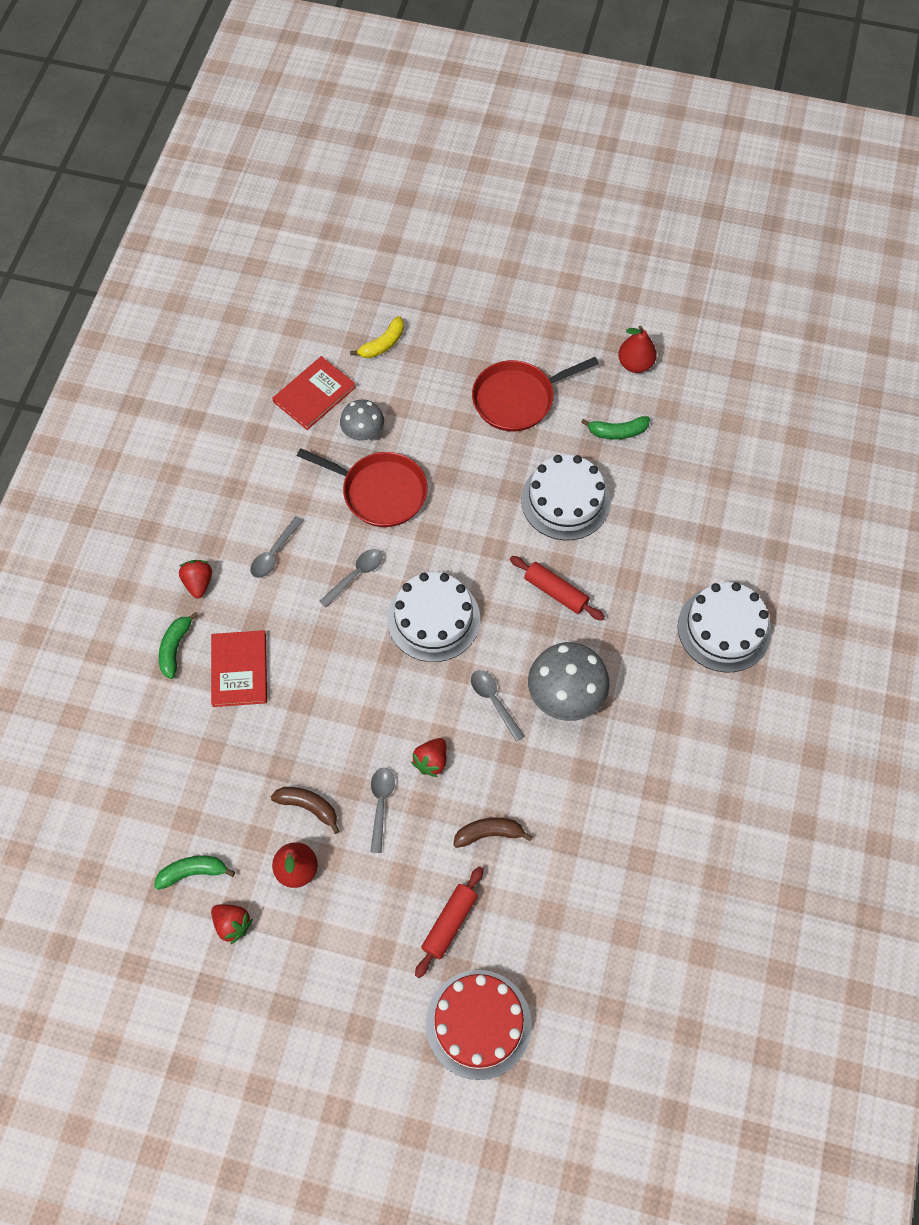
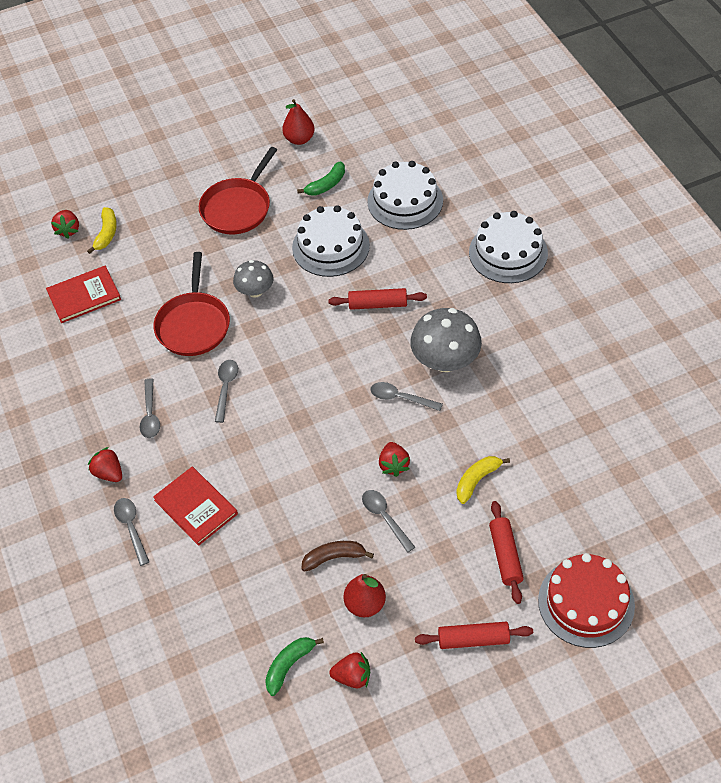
camera: 35 degrees left, 10 degrees down
green banana [159,612,198,679] -> grey spoon [114,498,149,566]
red book [272,356,356,430] -> red book turned 60 degrees clockwise [46,266,121,323]
red pan [297,448,428,527] -> red pan turned 105 degrees clockwise [154,252,230,356]
grey mushroom [340,400,384,440] -> grey mushroom moved to [233,260,274,298]
white cake [387,572,480,662] -> white cake moved to [367,161,443,230]
brown banana [453,818,533,848] -> yellow banana [456,456,510,504]
none -> red strawberry [51,210,79,239]
none -> red rolling pin [415,622,533,649]

